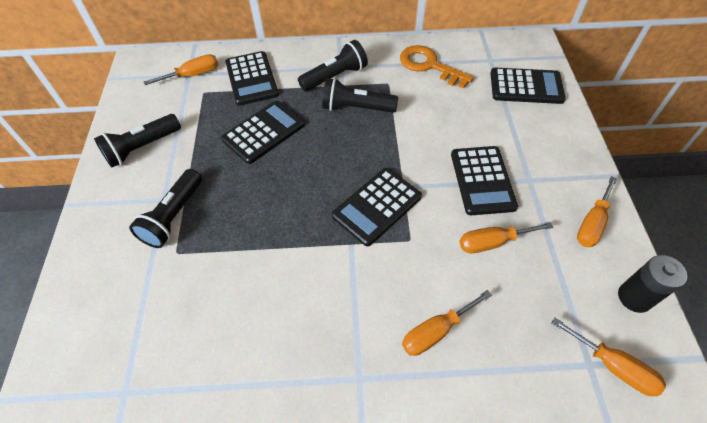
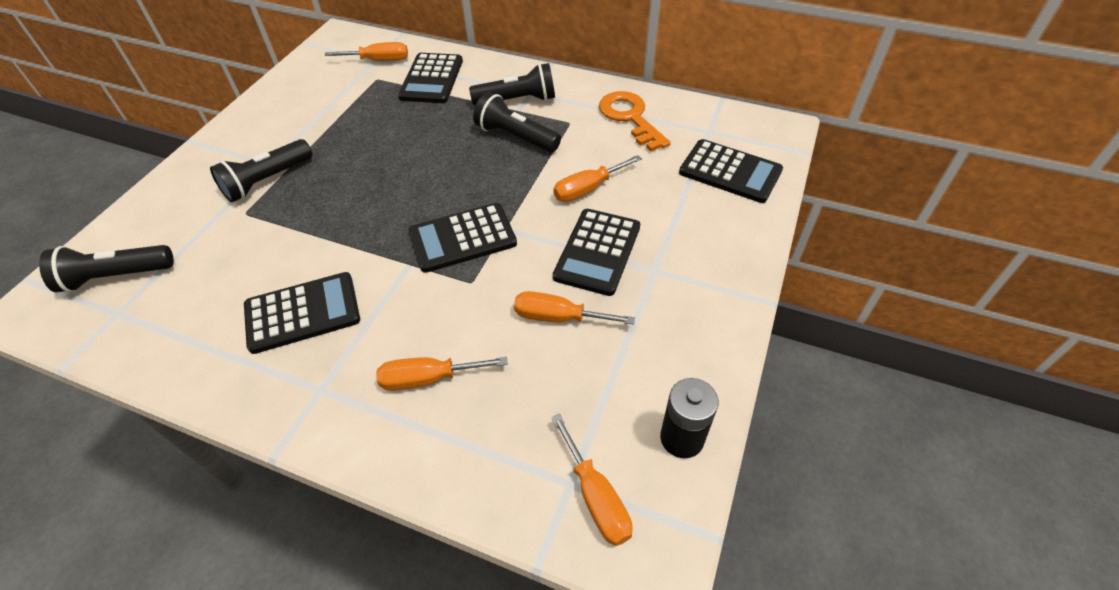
camera: 25 degrees right, 5 degrees down
black flashlight [94,114,181,168] -> black flashlight moved to [39,245,174,293]
black calculator [221,101,305,164] -> black calculator moved to [244,272,360,354]
orange screwdriver [577,176,617,248] -> orange screwdriver moved to [553,155,642,202]

